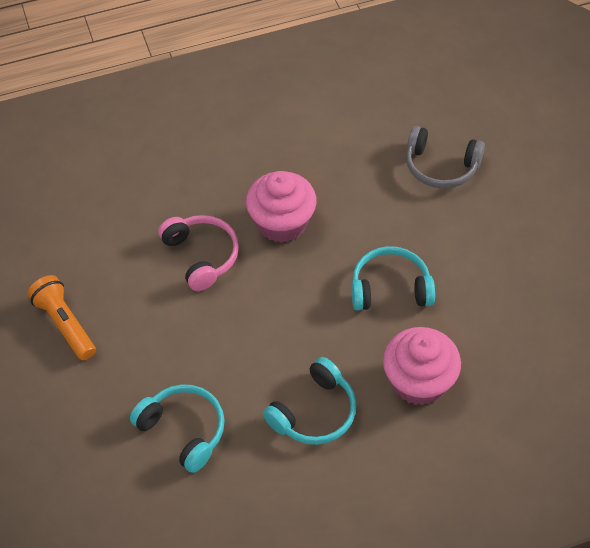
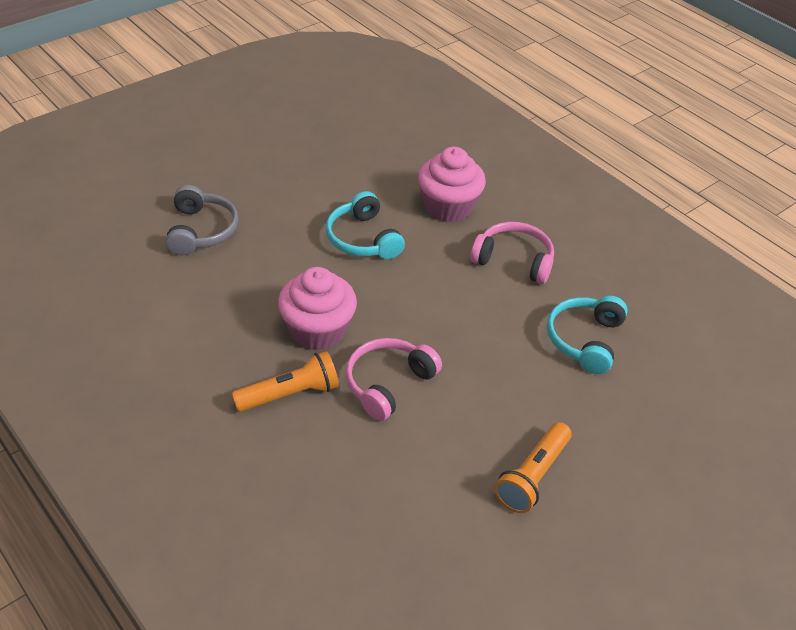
camera: 115 degrees left, 10 degrees down
turquoise headphones [263,357,357,445] -> pink headphones [470,222,554,284]
none -> orange flashlight [232,351,339,412]

